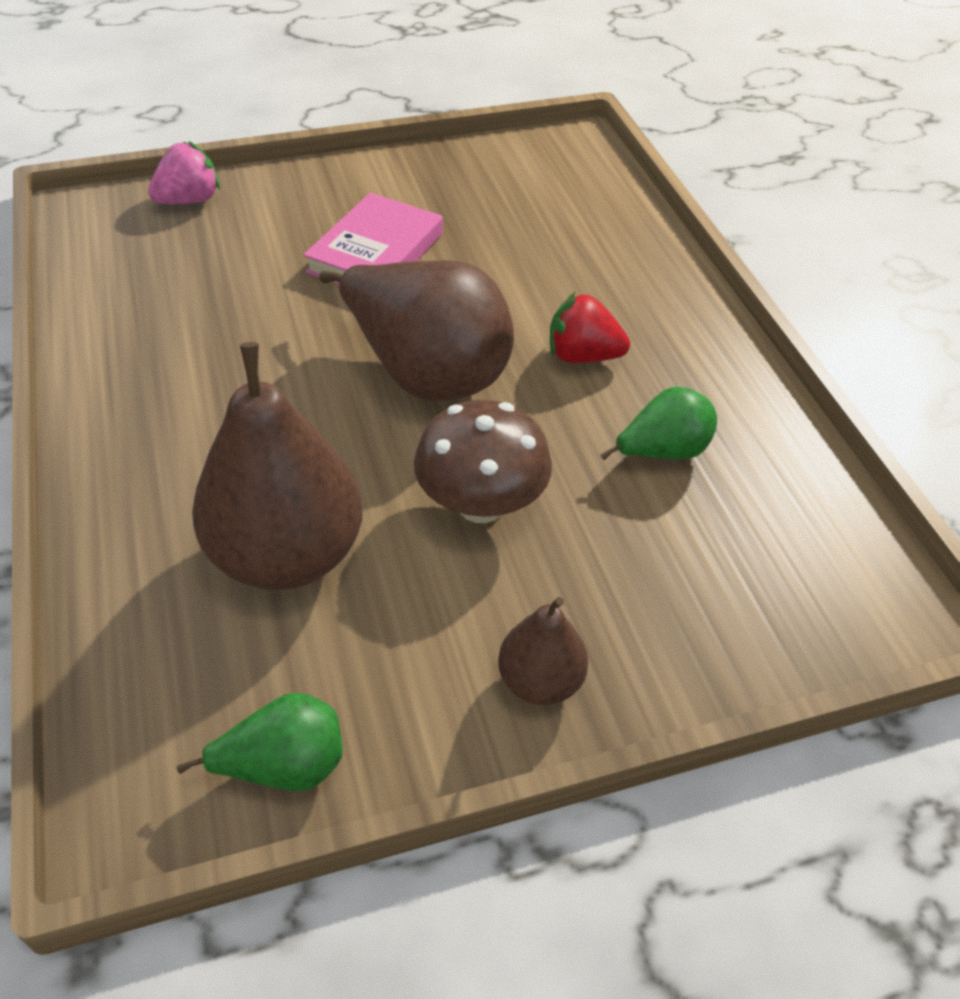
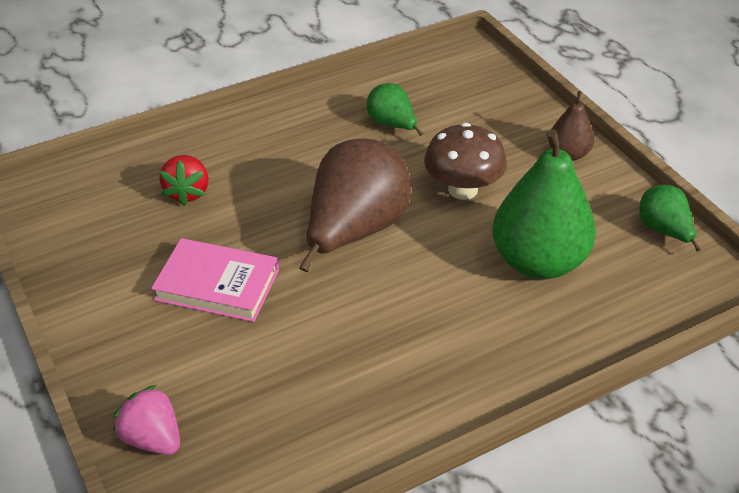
camera: 100 degrees left, 5 degrees down
brown pear [192,342,363,590] -> green pear [492,129,596,279]
red strawberry [550,292,630,363] -> red strawberry moved to [159,155,209,206]

